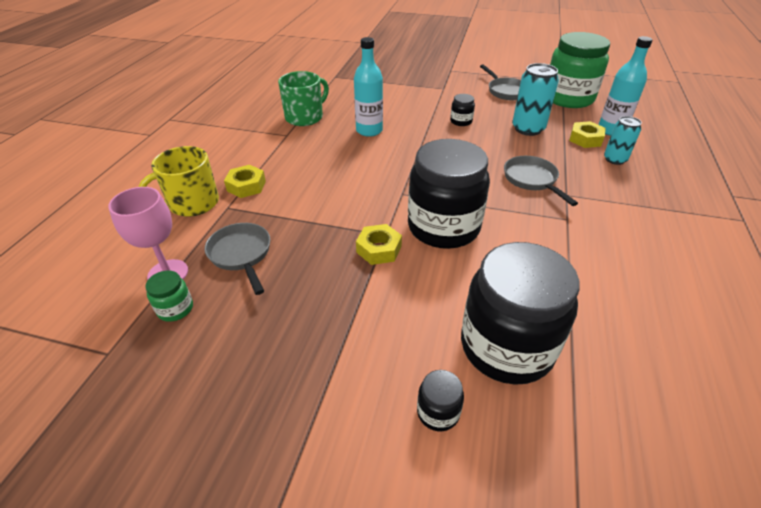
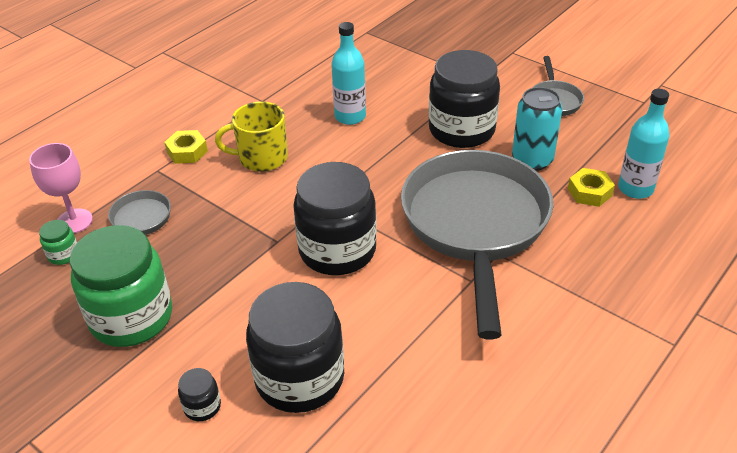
camera: 25 degrees right, 0 degrees up
yellow mug [138,146,219,217] -> yellow mug moved to [215,102,288,172]
green mug [278,71,329,126] -> none
yellow nut [356,224,402,265] -> none
black jar [450,94,475,126] -> black jar [429,50,500,148], size x2.44
grey pan [504,156,578,206] -> grey pan [401,150,553,339], size x2.39
green jar [550,32,610,108] -> green jar moved to [70,225,172,347]
turquoise can [604,116,642,165] -> none

